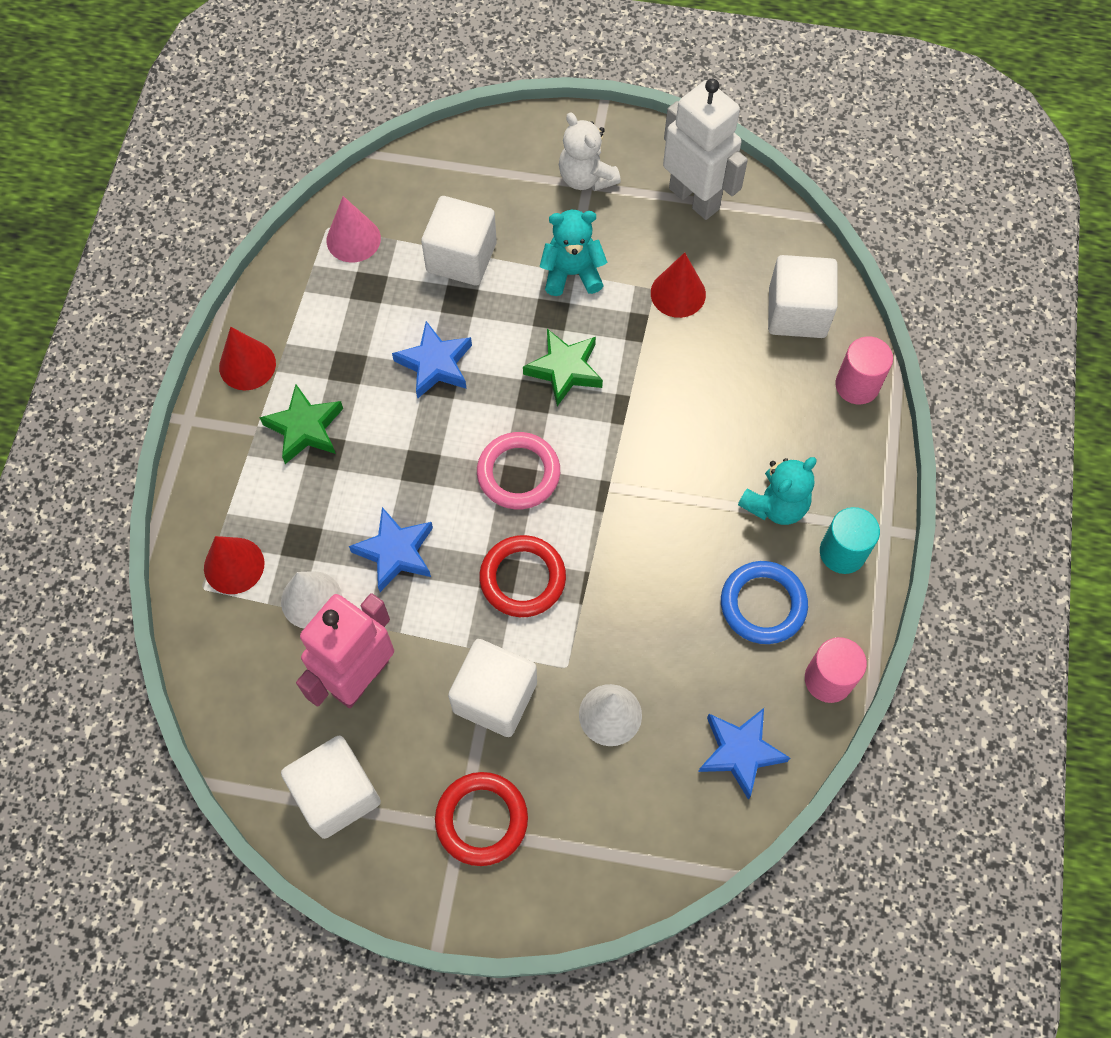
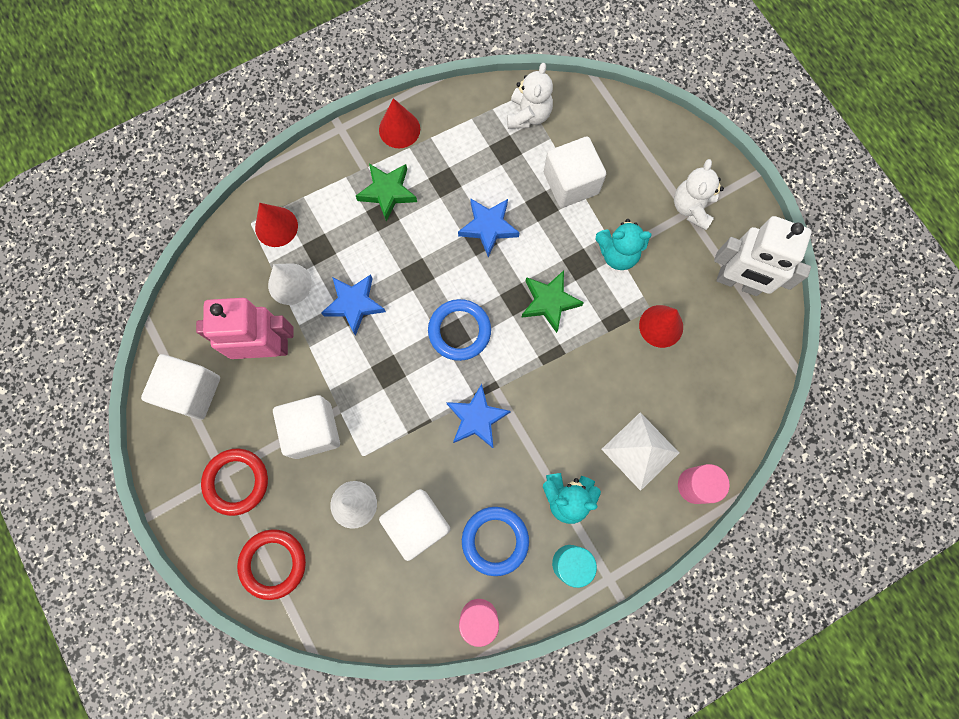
camera: 50 degrees right, 10 degrees up
pink cone [327,196,381,263] -> white teddy bear [507,63,553,129]
pink ring [477,432,560,509] -> blue ring [428,299,491,361]
red ring [479,535,566,617] -> red ring moved to [237,529,306,600]
turquoise teddy bear [540,210,608,296] -> turquoise teddy bear turned 135 degrees clockwise [595,219,652,270]
white robot [663,79,748,220] -> white robot turned 105 degrees clockwise [714,216,812,296]
blue star [698,708,790,800] -> blue star moved to [446,384,511,448]
white cube [768,255,838,338] -> white cube moved to [379,489,451,561]
none -> white pyramid [601,412,679,491]

